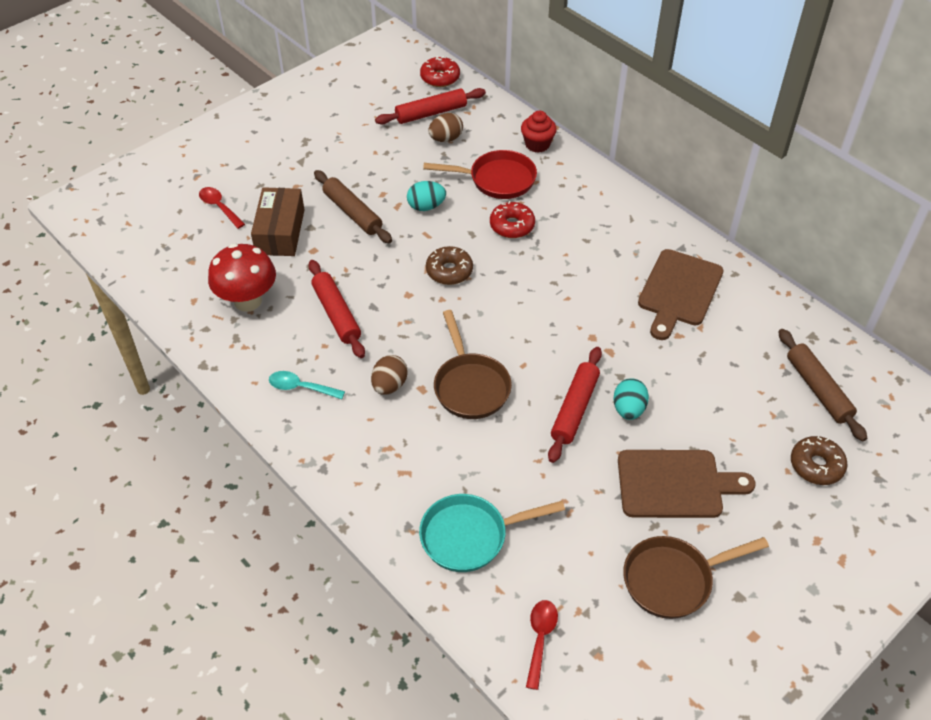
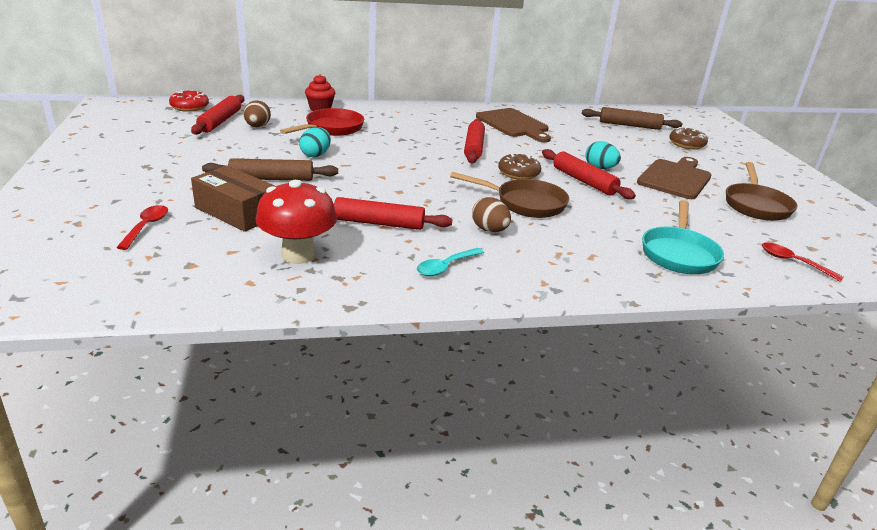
camera: 60 degrees left, 20 degrees down
red spoon [199,187,245,229] -> red spoon turned 105 degrees clockwise [116,205,168,250]
brown donut [426,246,473,285] -> brown donut moved to [498,153,541,179]
red donut [490,201,535,238] -> none
none -> red rolling pin [464,119,485,164]

